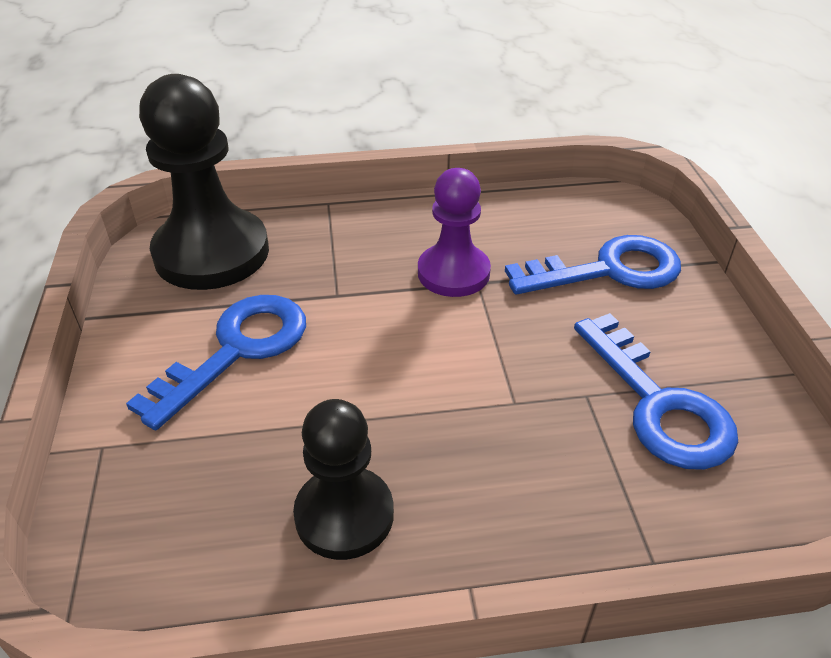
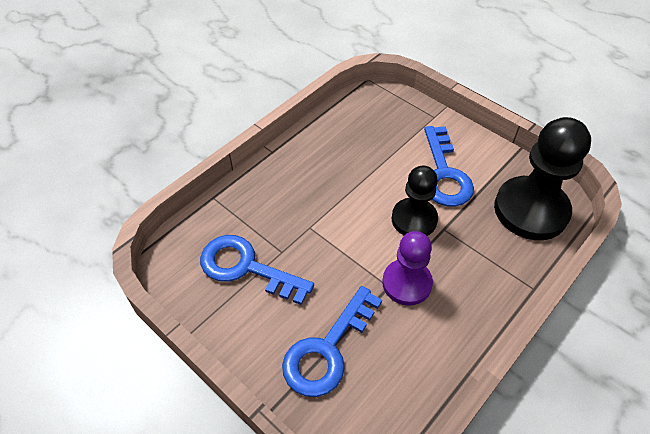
camera: 140 degrees right, 10 degrees up
black pawn [293,399,394,560] -> black pawn moved to [392,166,438,236]

